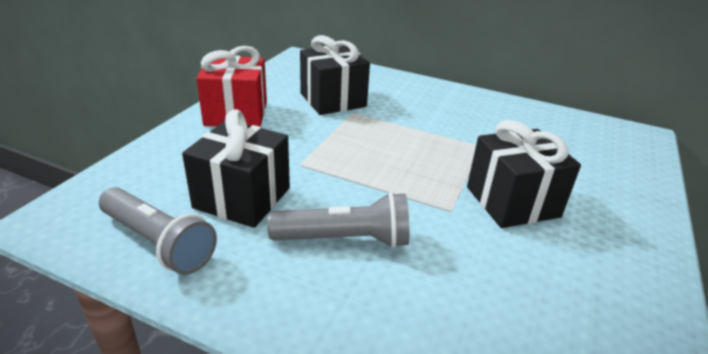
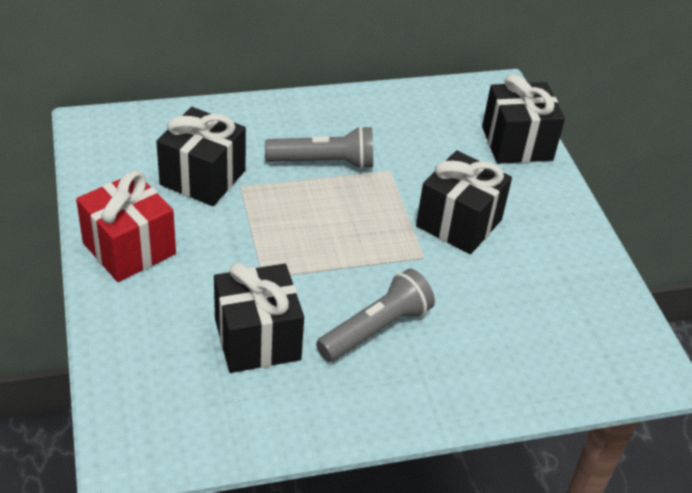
camera: 40 degrees left, 10 degrees up
grey flashlight [99,187,217,275] -> grey flashlight moved to [265,126,373,169]
none -> black gift [482,74,565,164]

